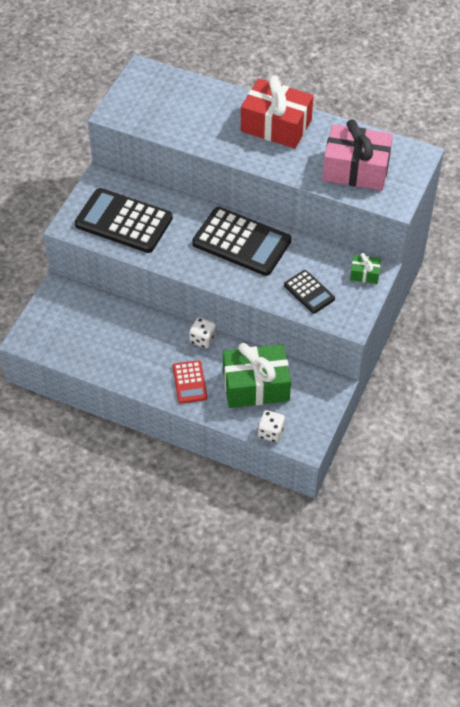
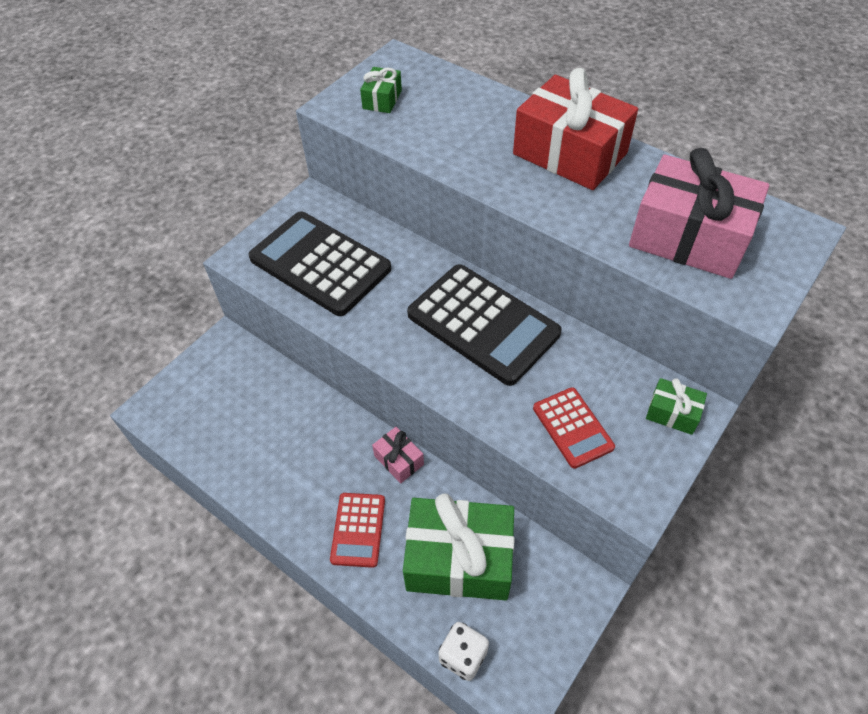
camera: 15 degrees right, 0 degrees up
white dice [189,317,216,349] -> pink gift [372,427,424,483]
black calculator [284,270,335,314] -> red calculator [533,387,615,469]
none -> green gift [360,67,402,113]

